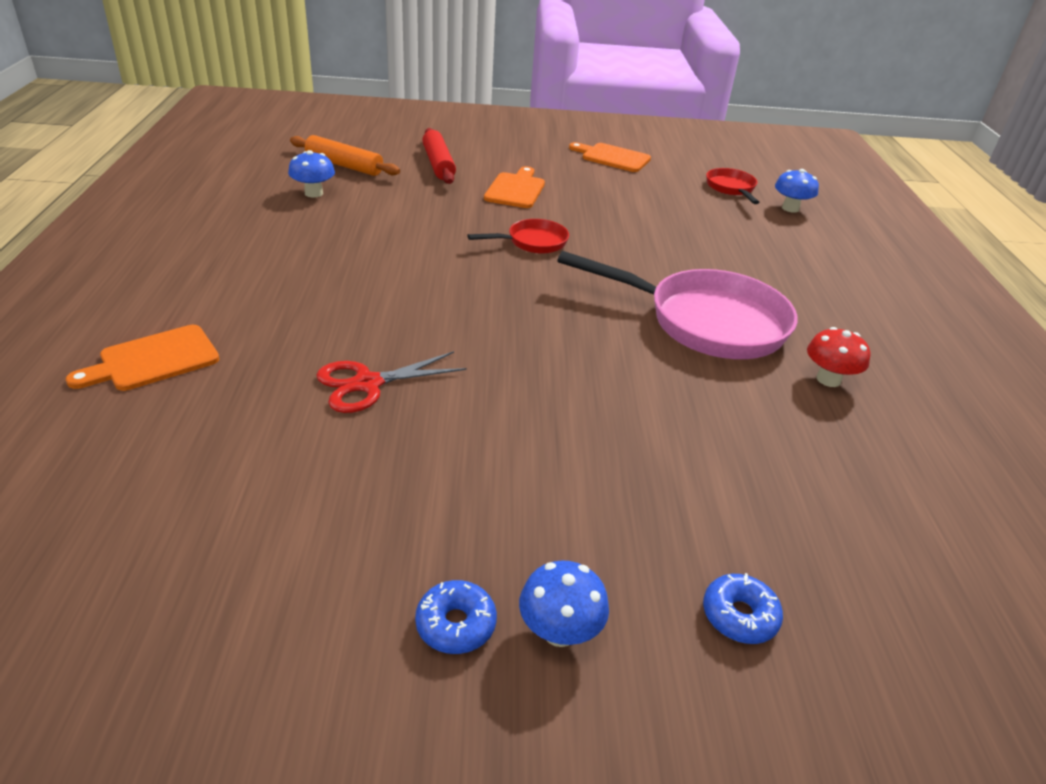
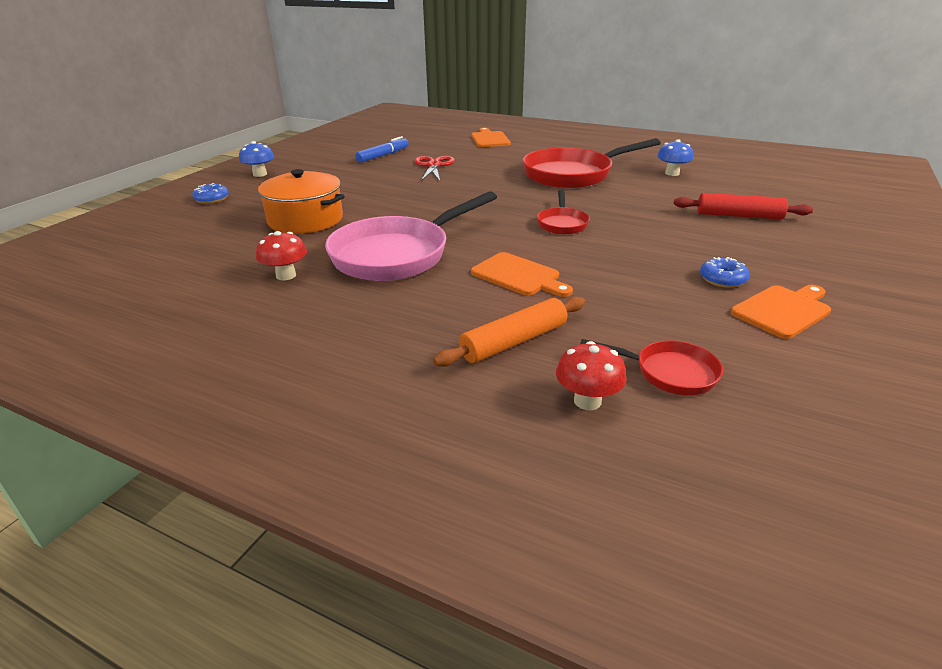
camera: 120 degrees right, 5 degrees down
orange rolling pin [290,135,400,176] -> orange rolling pin moved to [433,297,585,367]
blue donut [415,580,497,654] -> blue donut moved to [700,257,750,288]
orange cutting board [484,166,545,208] -> orange cutting board moved to [471,252,573,297]
blue mushroom [775,169,819,213] -> red mushroom [556,341,627,410]
none -> orange pot [258,169,345,234]
none -> blue marker [355,136,409,163]
none -> red pan [523,138,661,188]

